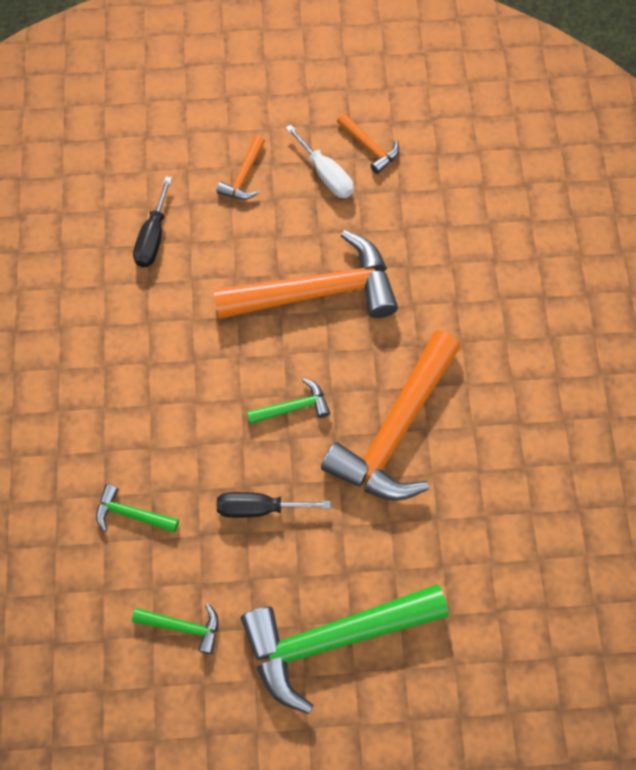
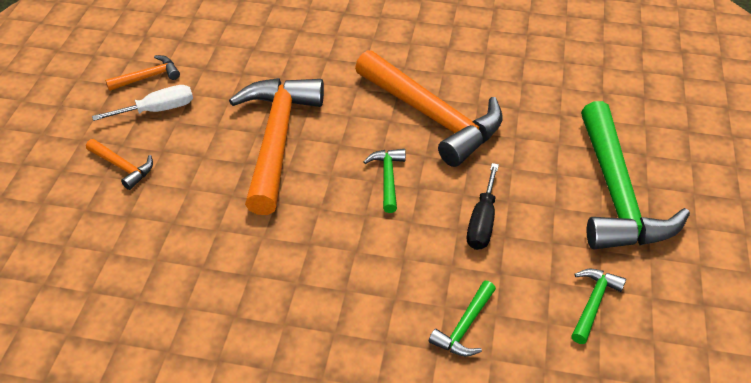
camera: 75 degrees left, 20 degrees down
black screwdriver [133,176,172,267] -> none

